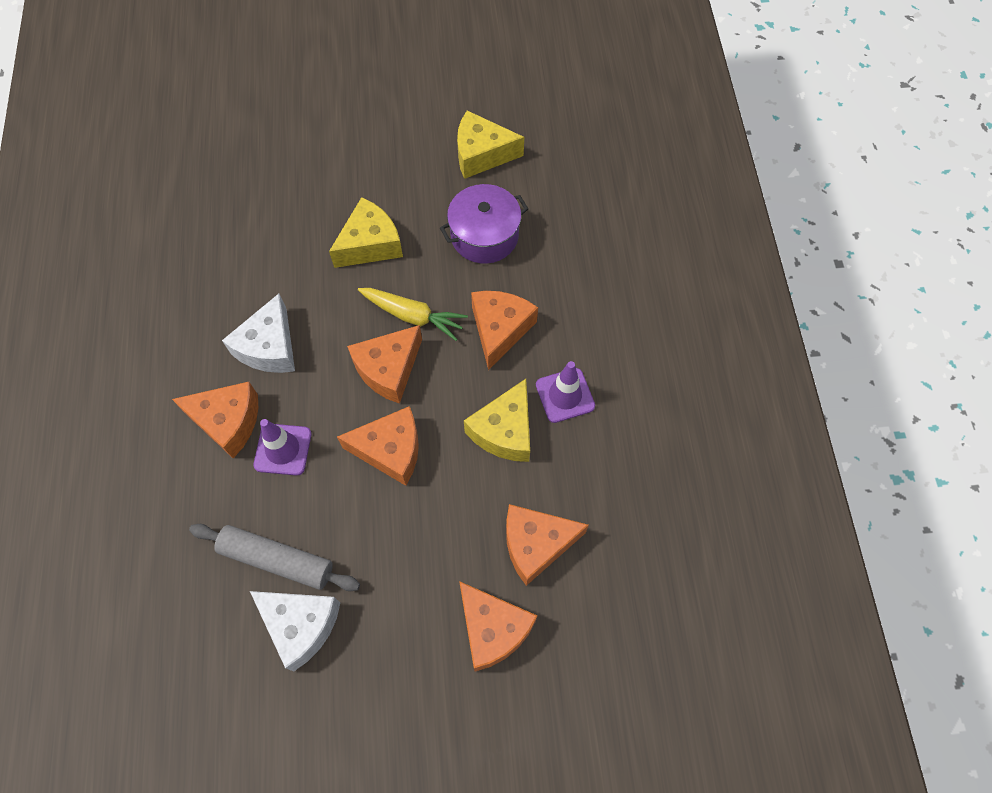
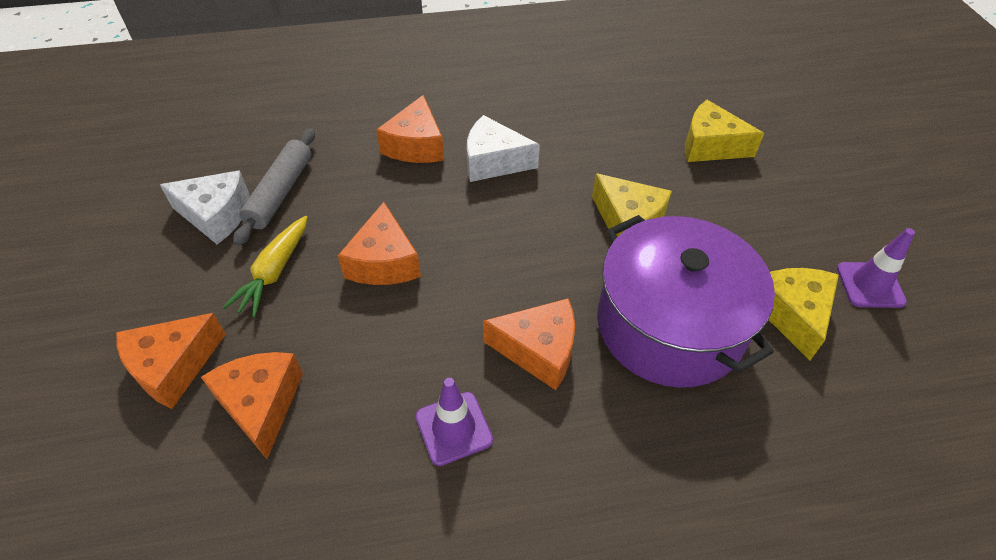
camera: 85 degrees right, 15 degrees down
white cheese [250,591,340,672] -> white cheese turned 105 degrees counterclockwise [160,170,250,244]
purple traffic cone [254,419,311,476] -> purple traffic cone moved to [837,228,915,308]
orange cheese [347,325,422,404] -> none
yellow carrot [358,288,468,341] -> yellow carrot moved to [223,216,307,317]
purple pot [440,184,528,264] -> purple pot [597,215,775,388], size x1.71
yellow cheese [464,379,530,462] -> yellow cheese moved to [685,100,764,162]

